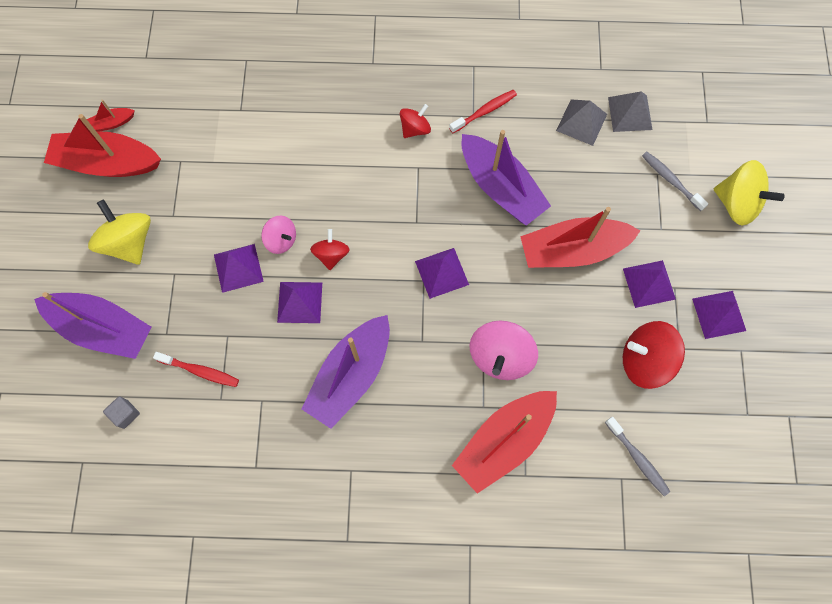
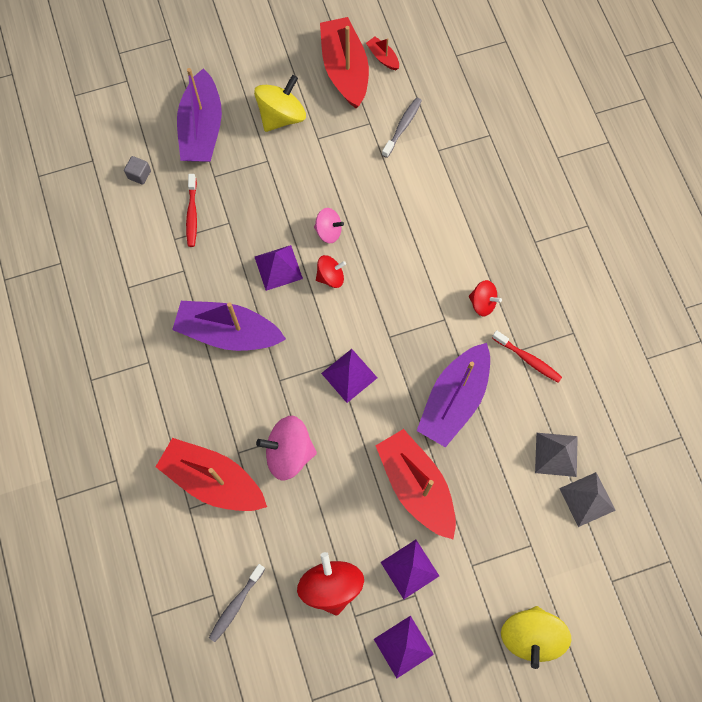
camera: 70 degrees right, 0 degrees up
purple pyramid [214,244,264,293] -> none
pink spinning top [261,216,296,254] -> pink spinning top turned 90 degrees counterclockwise [314,208,344,243]
grey toothbrush [642,152,709,211] -> grey toothbrush moved to [382,97,422,158]

